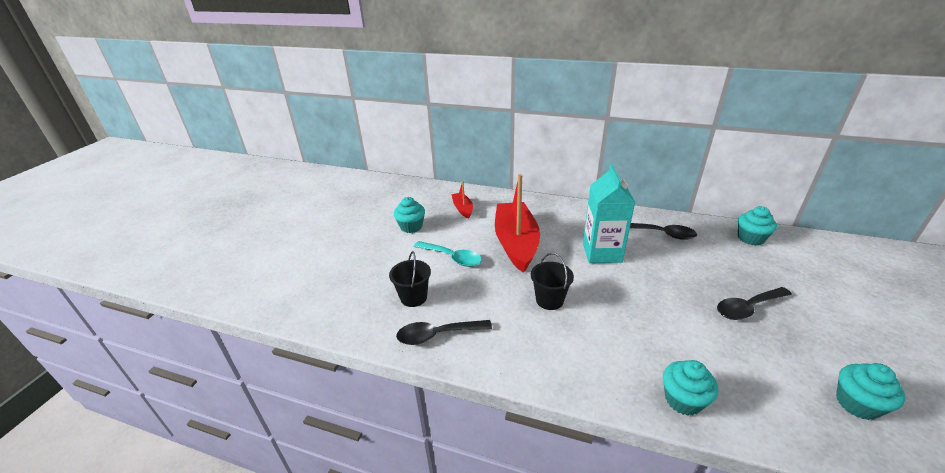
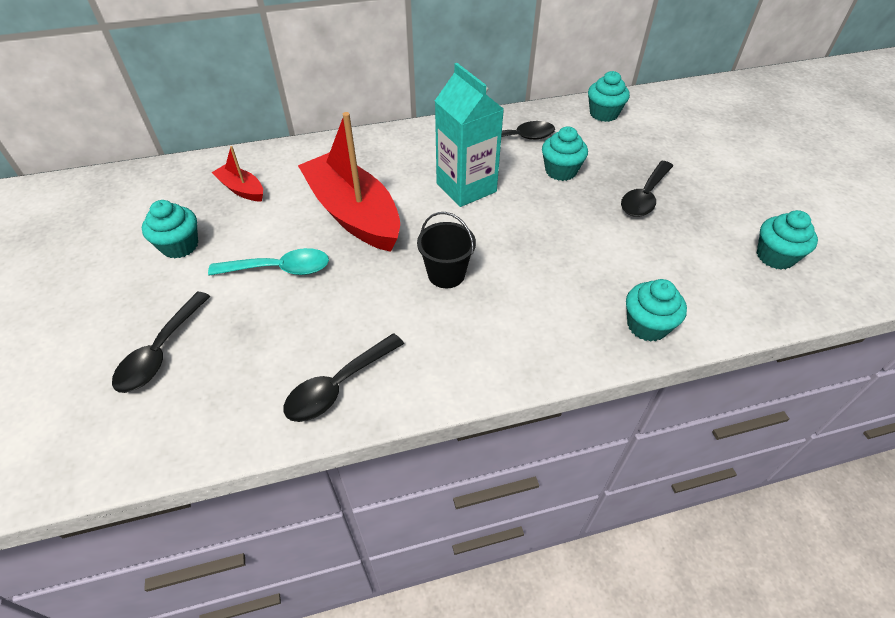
camera: 35 degrees left, 15 degrees up
black bucket [389,251,431,307] -> none
none -> black spoon [112,292,211,393]
none -> turquoise cupcake [542,126,588,181]

